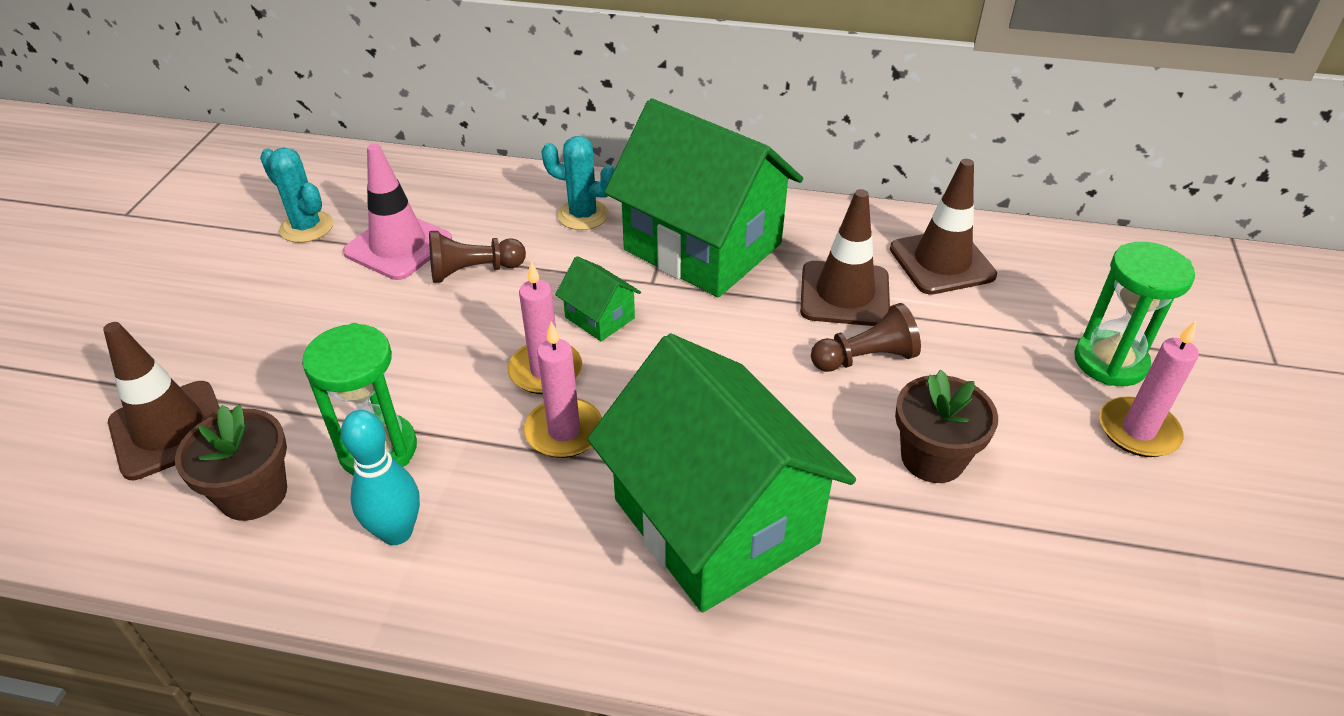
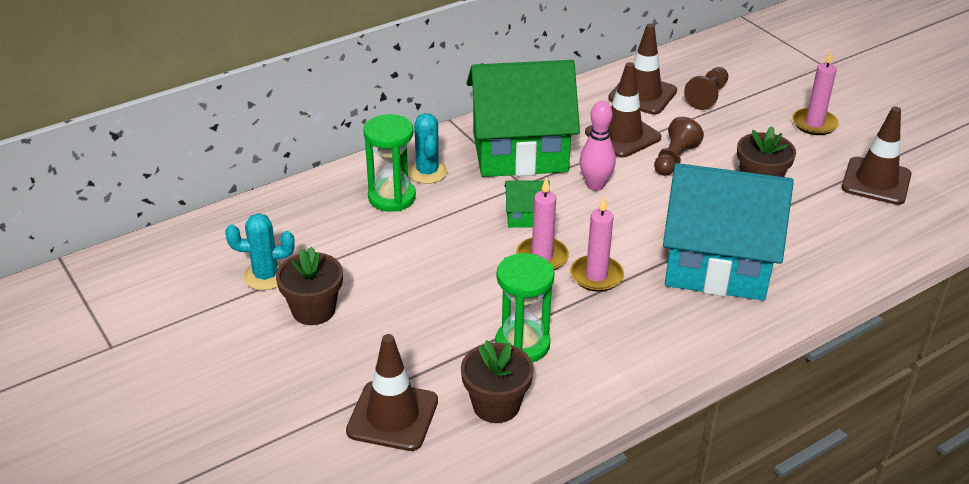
camera: 45 degrees left, 5 degrees down
turquoise bowling pin [341,410,420,545] -> none
pink traffic cone [343,143,452,280] -> none
brown pawn [429,231,526,283] -> brown pawn moved to [684,67,728,110]
turquoise cactus [541,136,615,230] -> turquoise cactus turned 75 degrees counterclockwise [408,113,448,184]
green house [587,334,856,612] -> turquoise house [663,163,794,300]
green hourglass [1074,242,1195,386] -> green hourglass moved to [363,114,416,212]
none -> brown flower pot [276,247,343,325]
none -> pink bowling pin [579,101,616,191]
none -> brown traffic cone [842,107,911,205]

